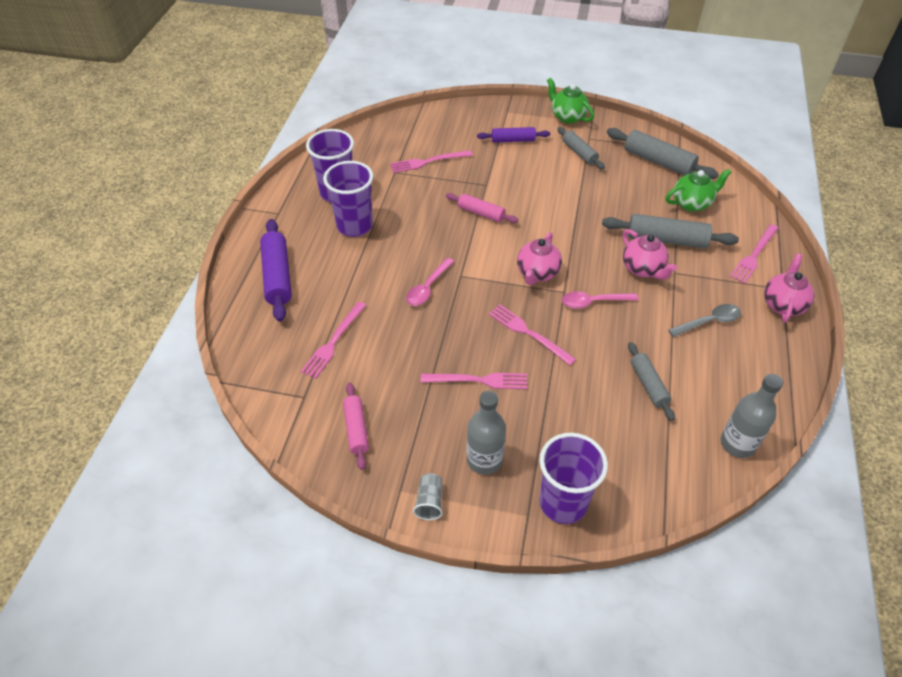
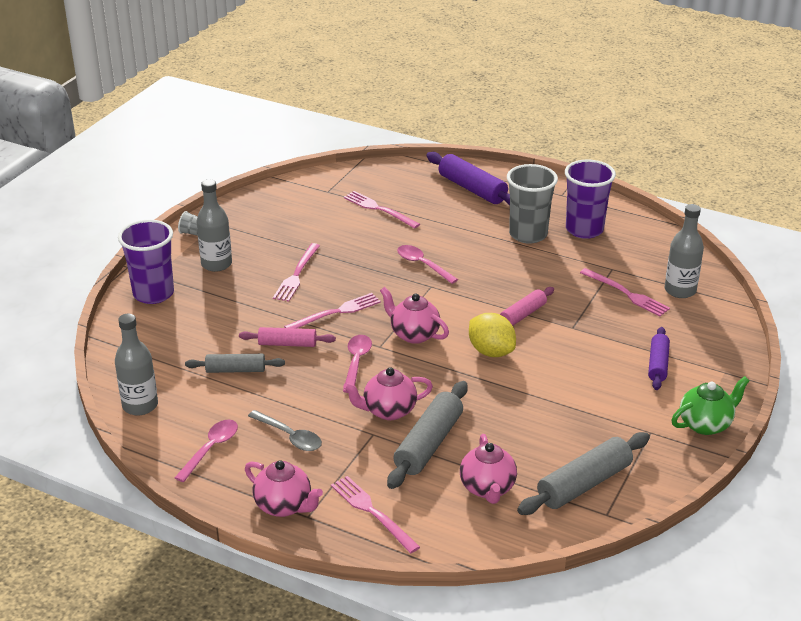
camera: 105 degrees right, 15 degrees down
purple rolling pin [260,219,292,322] -> purple rolling pin turned 45 degrees clockwise [426,152,510,205]
purple cup [323,161,373,237] -> grey cup [507,164,558,244]
pink rolling pin [343,383,369,470] -> pink rolling pin moved to [239,327,336,347]
pink fork [390,150,473,173] -> pink fork turned 135 degrees clockwise [580,268,670,316]
grey rolling pin [557,127,605,169] -> none
green teapot [665,169,732,212] -> pink teapot [460,434,517,504]
grey spoon [668,304,741,337] -> grey spoon turned 45 degrees counterclockwise [248,410,322,451]
none -> pink spoon [175,420,238,482]
none -> yellow lemon [469,313,516,357]
none -> grey bottle [665,204,704,298]

